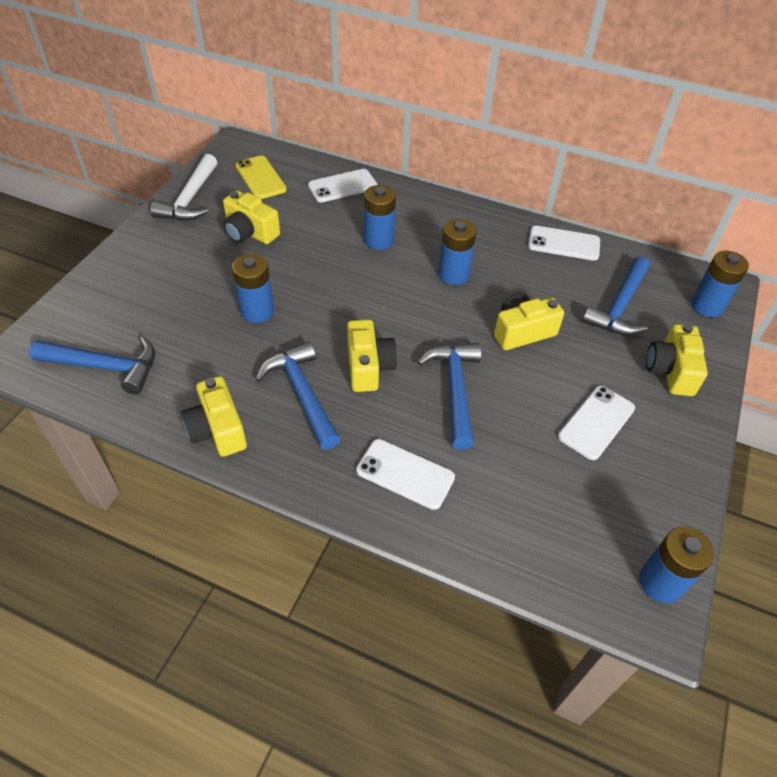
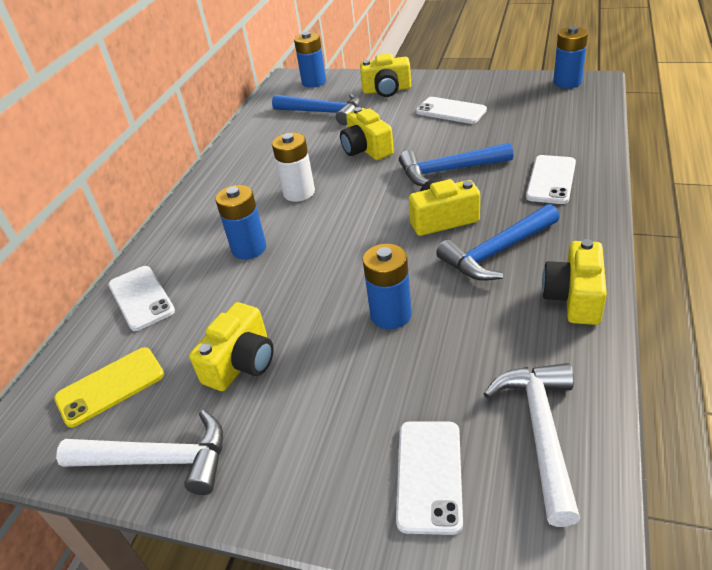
camera: 90 degrees left, 10 degrees down
blue hammer [29,337,155,395] -> white hammer [484,363,580,527]
yellow camera [181,376,247,457] -> yellow camera turned 135 degrees clockwise [542,239,607,325]
blue battery [438,219,477,285] -> white battery [272,132,315,202]
white phone [528,226,600,261] -> white phone moved to [396,421,463,535]

